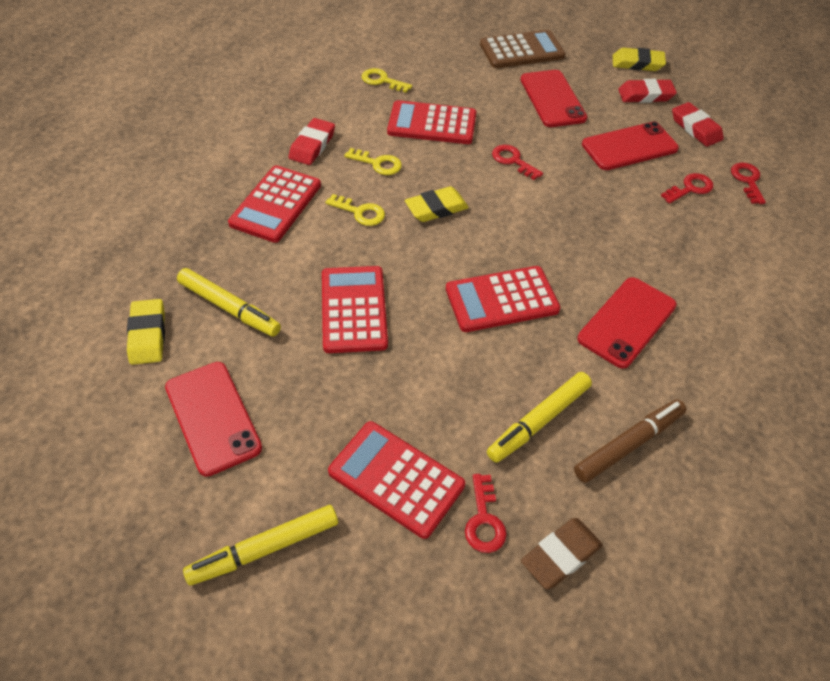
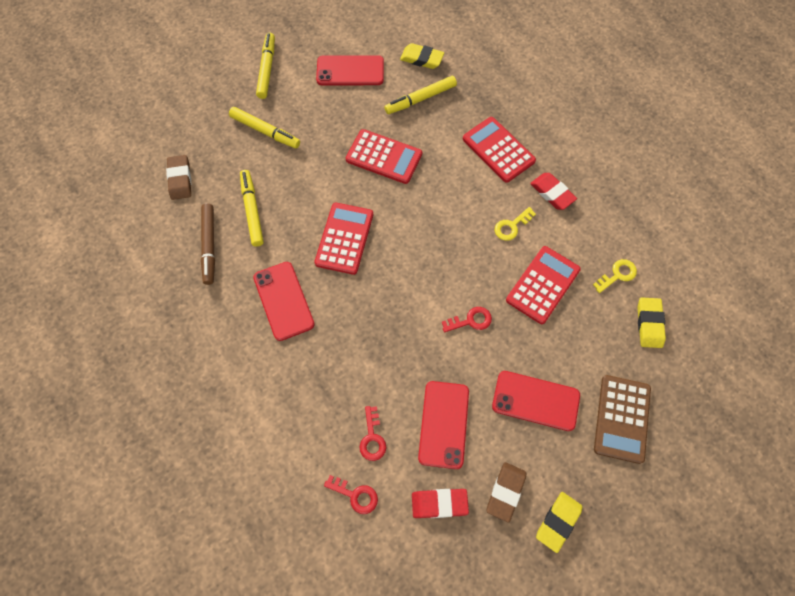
camera: 120 degrees right, 15 degrees up
yellow key [325,194,385,226] -> none
red calculator [328,421,465,539] -> yellow marker [229,107,300,149]
yellow eraser [405,186,469,222] -> yellow eraser moved to [637,297,666,348]
red key [465,474,507,553] -> none
red eraser [618,79,677,103] -> brown eraser [486,462,526,523]

